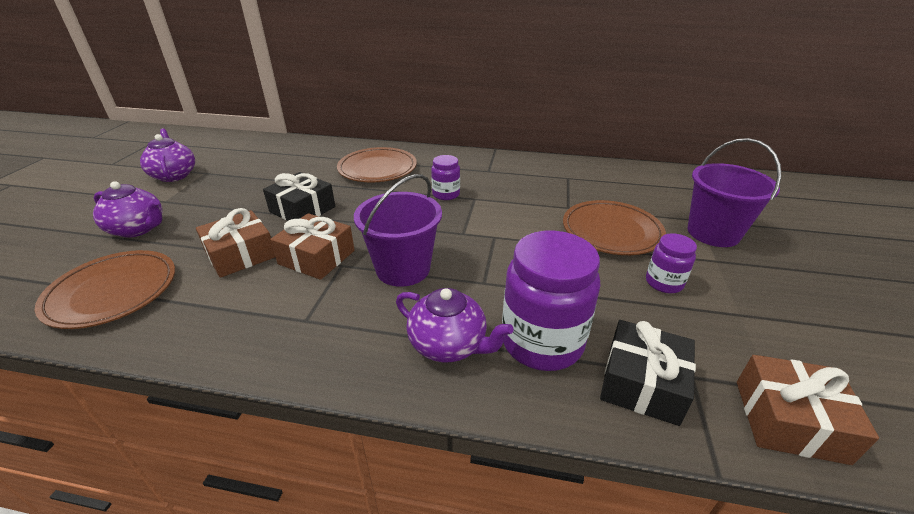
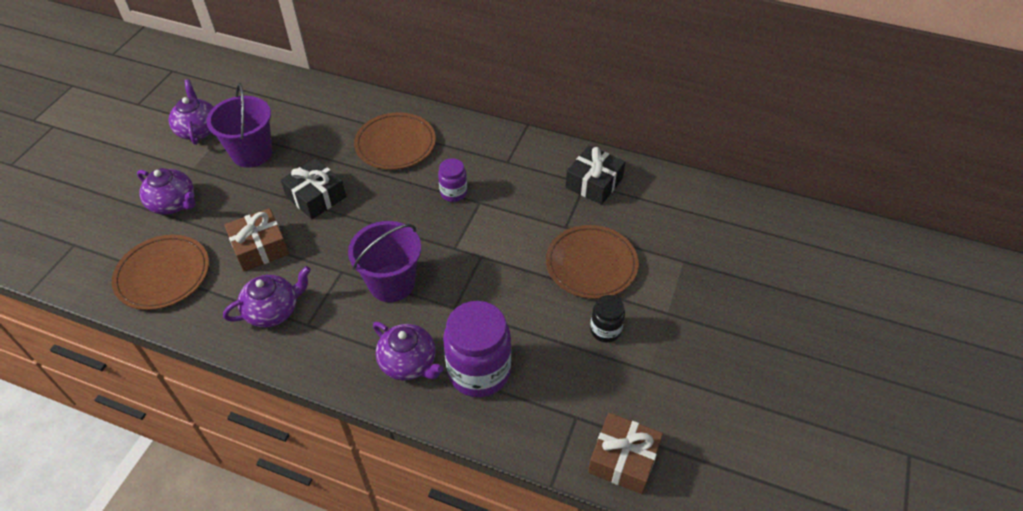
camera: 10 degrees right, 15 degrees up
brown gift [270,213,355,280] -> none
black gift [600,320,696,426] -> black gift moved to [566,146,625,205]
purple jar [646,233,697,293] -> black jar [590,295,625,343]
purple bucket [688,138,782,247] -> purple bucket moved to [206,83,272,168]
none -> purple teapot [223,266,311,327]

